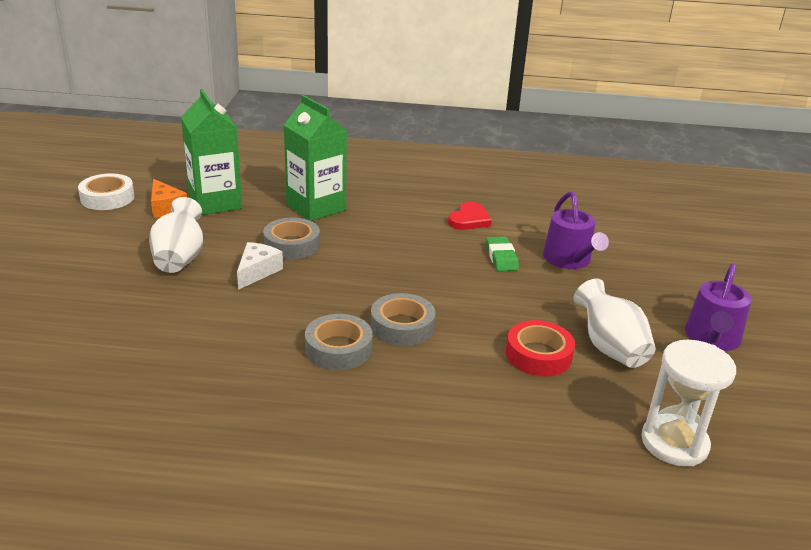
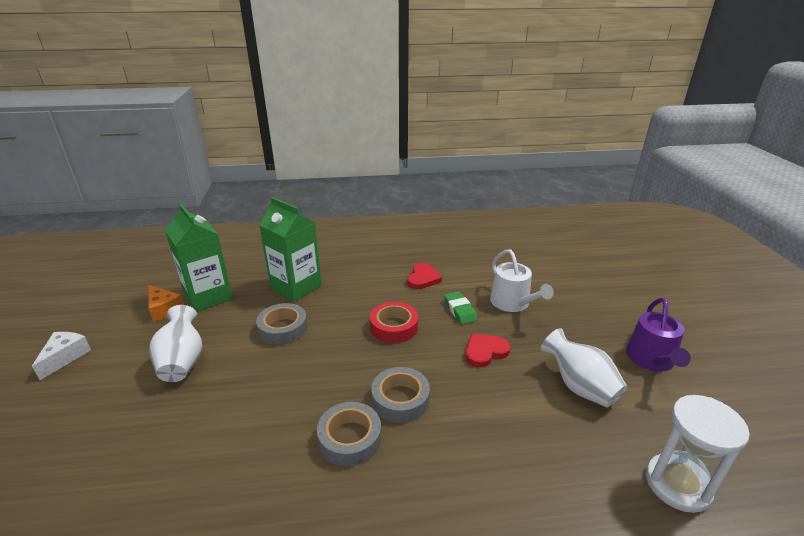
camera: 10 degrees left, 0 degrees up
white tape [78,173,135,210] -> none
white cheese [237,242,283,290] -> white cheese moved to [32,332,91,380]
red tape [506,320,575,376] -> red tape moved to [370,302,418,343]
purple watering can [543,191,609,269] -> white watering can [490,249,554,312]
none -> red heart [465,333,511,367]

